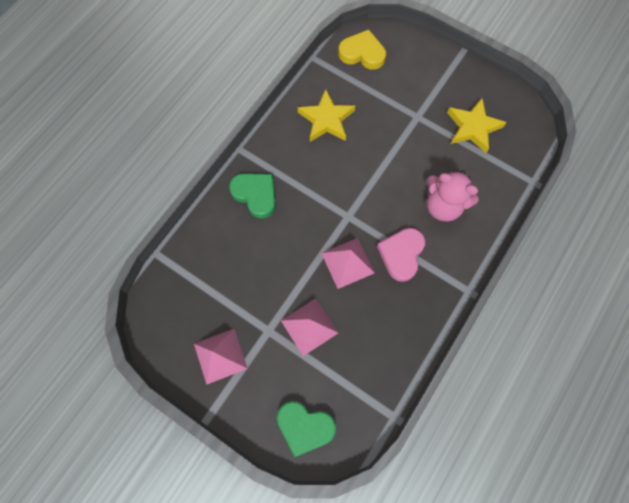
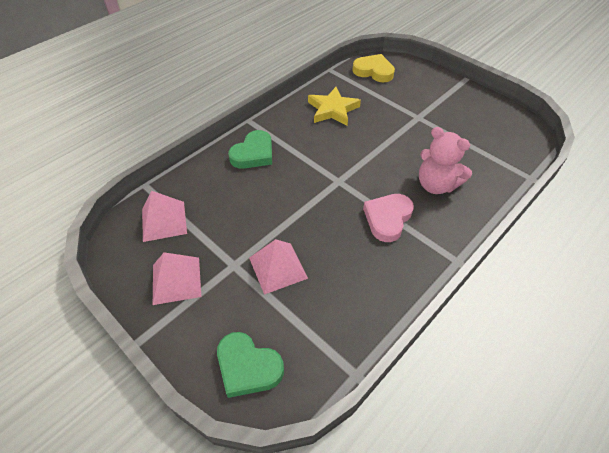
camera: 10 degrees right, 20 degrees down
green heart [229,173,276,219] -> green heart turned 75 degrees clockwise [228,130,272,169]
pink pyramid [321,238,375,289] -> pink pyramid moved to [142,191,187,242]
yellow star [447,98,507,153] -> none

